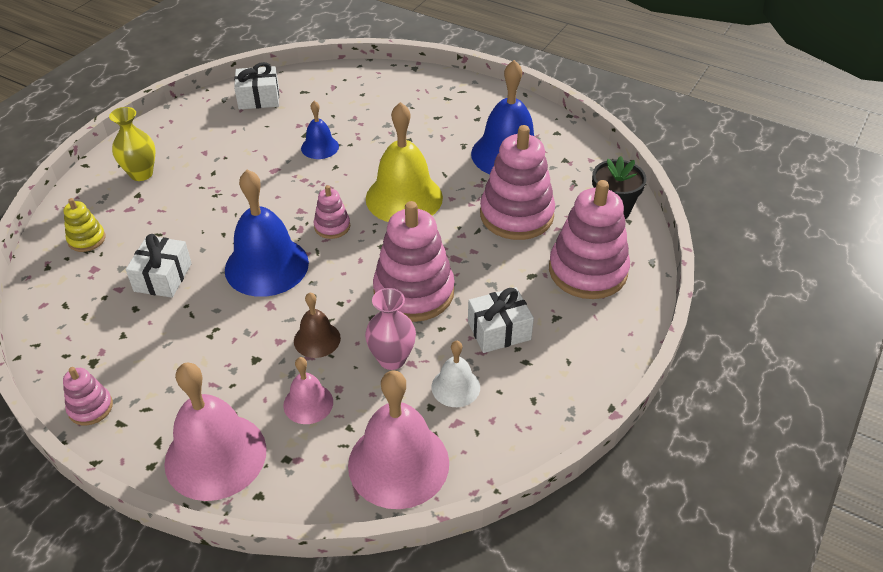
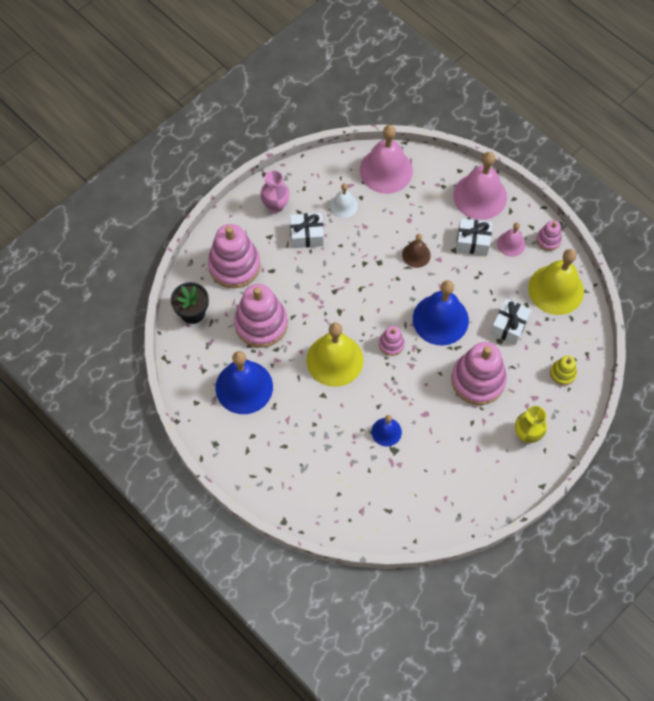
camera: 165 degrees left, 20 degrees up
white gift [234,62,279,109] -> white gift moved to [456,218,492,255]
pink bell [283,357,333,424] -> pink bell moved to [497,223,525,257]
pink vase [365,288,416,370] -> pink vase moved to [260,170,290,213]
pink stacking toy [373,201,455,322] -> pink stacking toy moved to [451,342,507,405]
none -> yellow bell [528,249,584,315]

